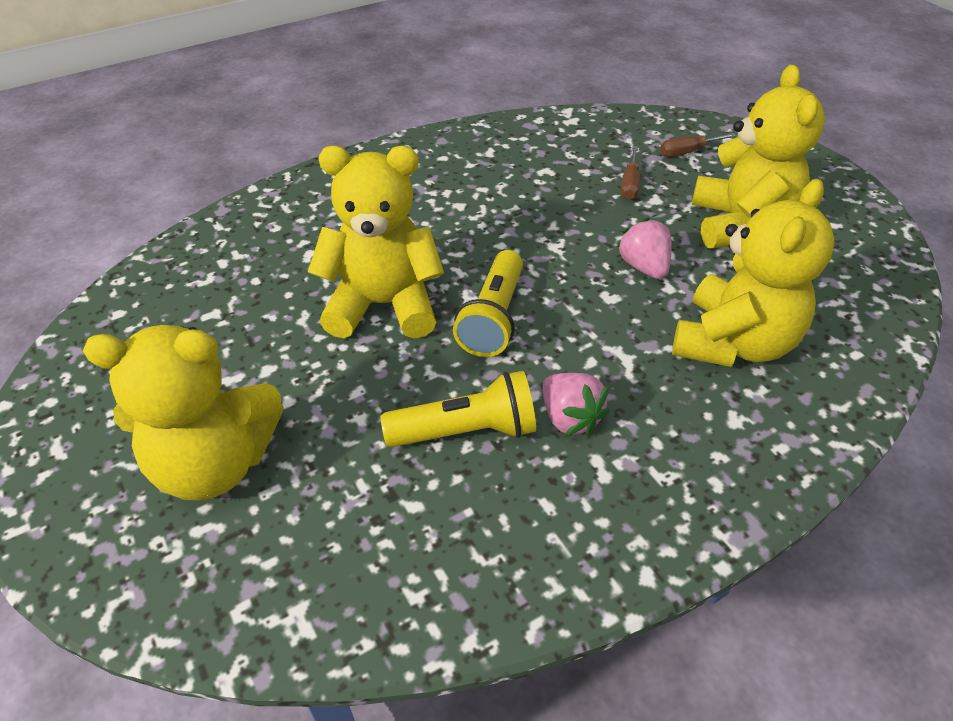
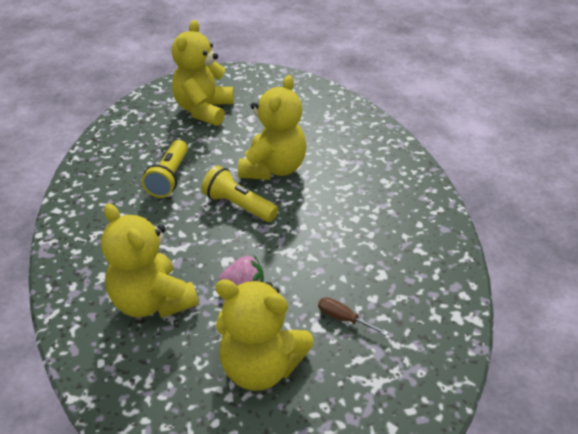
camera: 110 degrees right, 5 degrees down
pink strawberry [543,373,610,436] -> none
brown screwdriver [660,133,736,157] -> none

